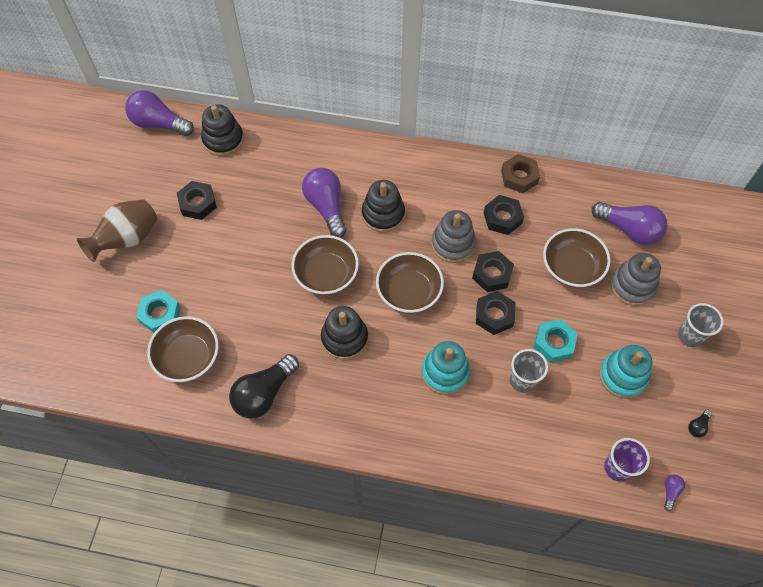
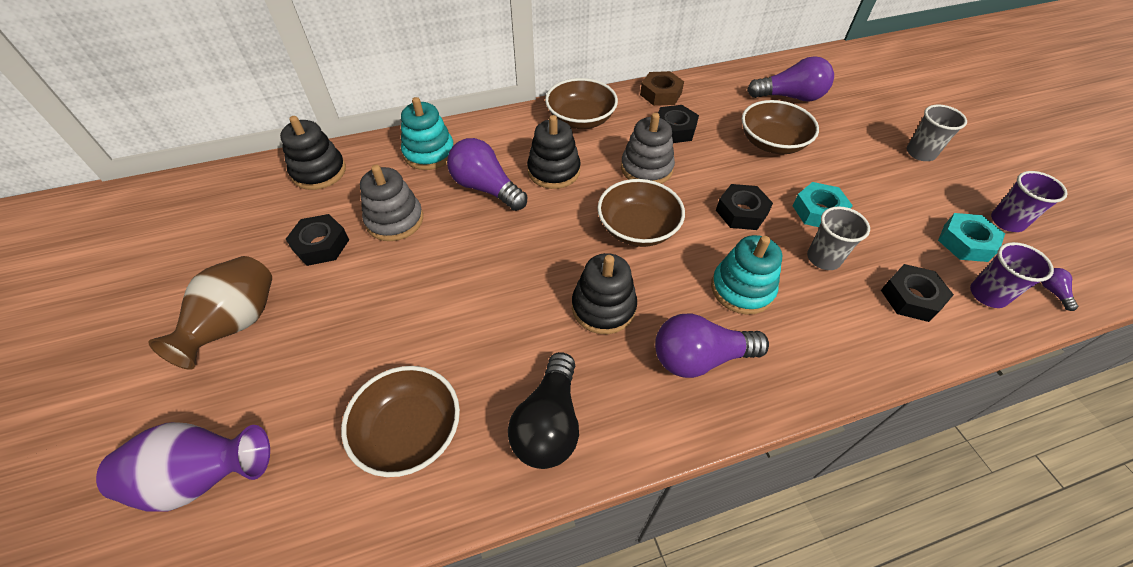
camera: 30 degrees left, 10 degrees down
purple light bulb [125,90,194,136] -> purple light bulb moved to [655,313,769,378]
turquoise nut [136,290,181,333] -> turquoise nut moved to [938,213,1005,262]
brown bowl [292,235,359,295] -> brown bowl moved to [545,78,618,129]
black nut [472,251,514,292] -> black nut moved to [881,264,954,322]
turquoise stacking toy [599,345,652,399] -> turquoise stacking toy moved to [401,97,454,170]
grey stacking toy [610,253,661,306] -> grey stacking toy moved to [360,165,423,241]
black light bulb [688,409,712,437] -> purple cup [991,171,1068,232]
none -> purple vase [96,422,270,512]

